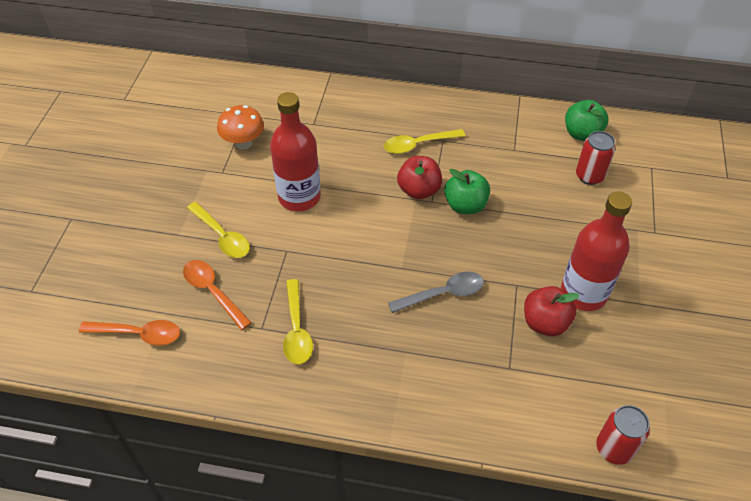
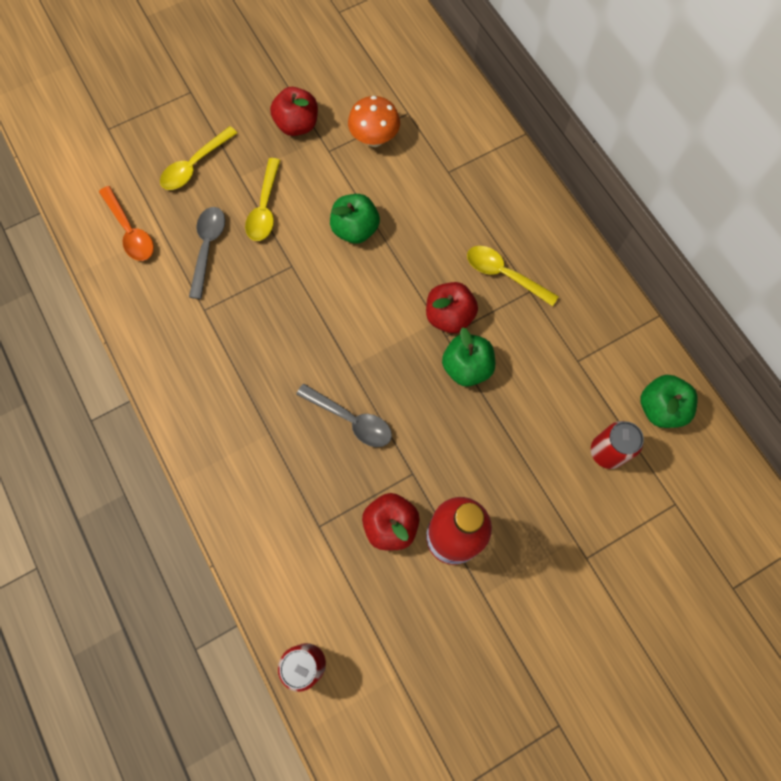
camera: 50 degrees right, 20 degrees up
orange spoon [183,260,252,330] -> grey spoon [189,207,225,299]
red bottle [270,92,321,211] -> green apple [330,194,380,244]
yellow spoon [283,279,313,364] -> yellow spoon moved to [160,126,237,190]
none -> red apple [270,87,318,136]

